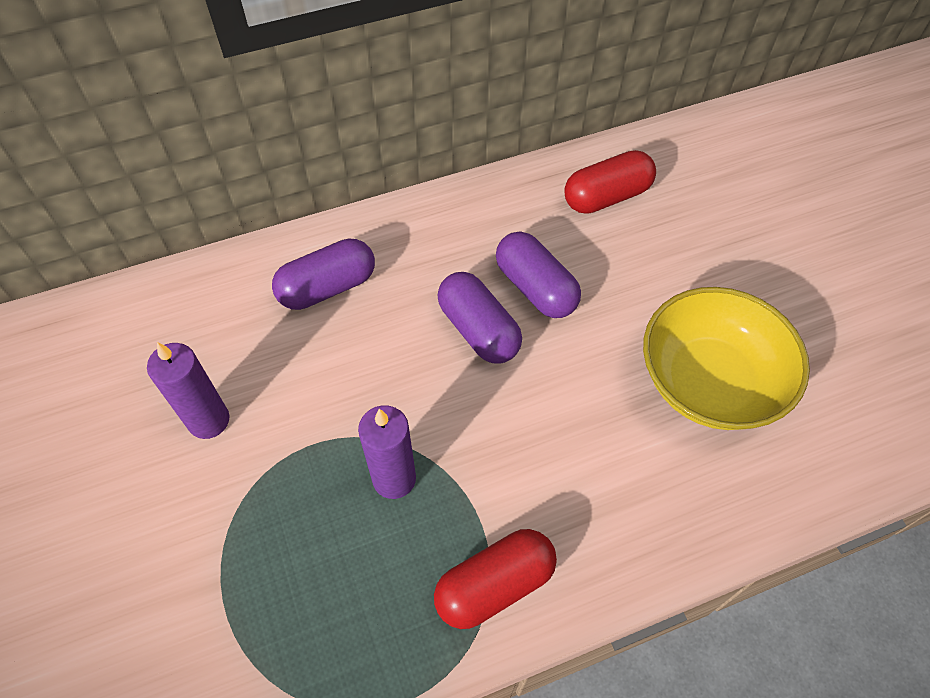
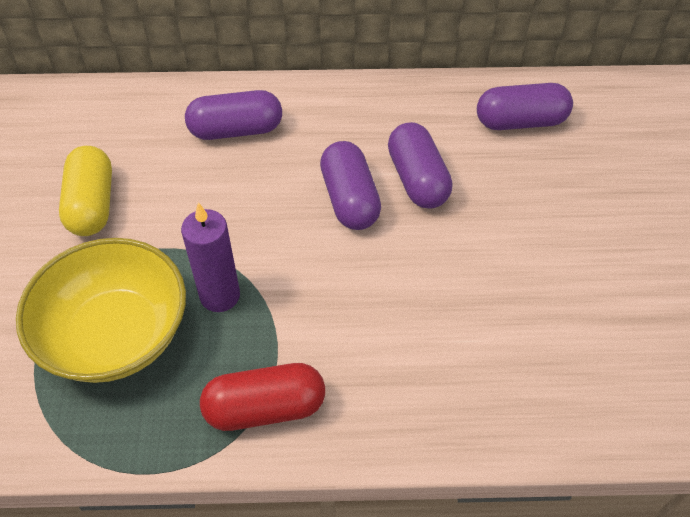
camera: 20 degrees right, 5 degrees down
purple candle [147,342,229,439] -> yellow capsule [59,146,112,236]
red capsule [564,150,656,214] -> purple capsule [477,83,573,130]
yellow bowl [643,287,810,430] -> yellow bowl moved to [16,238,186,383]

